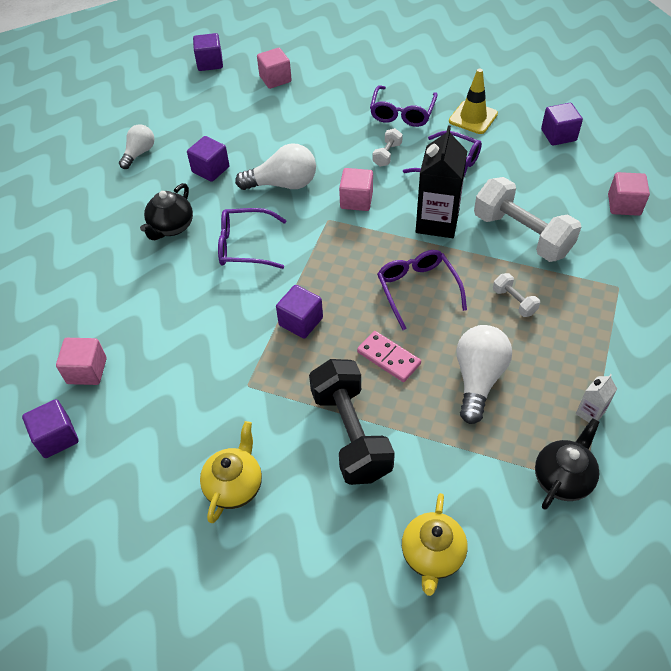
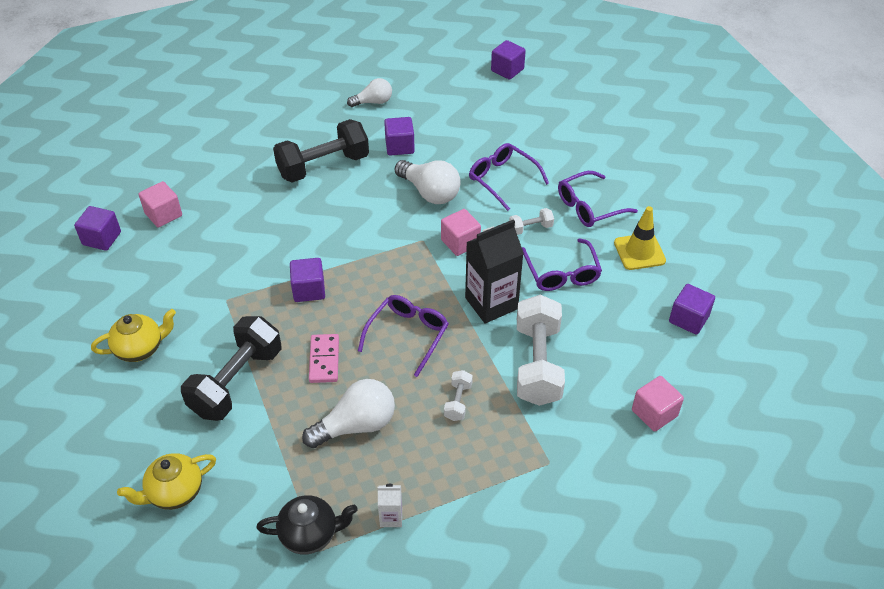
camera: 45 degrees right, 5 degrees down
black teapot [140,183,193,240] -> black dumbbell [273,119,369,183]
purple glasses [218,208,287,269] -> purple glasses moved to [469,143,549,211]
pink cube [257,48,292,89] -> none

